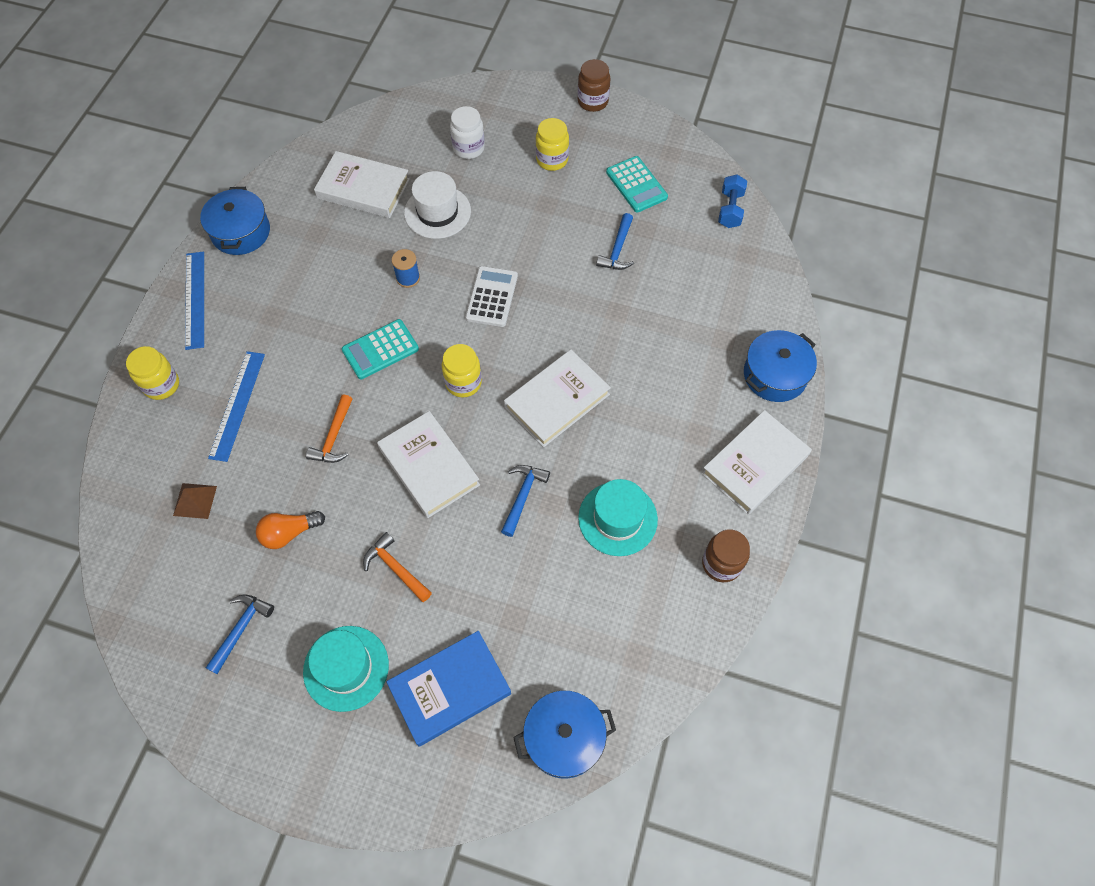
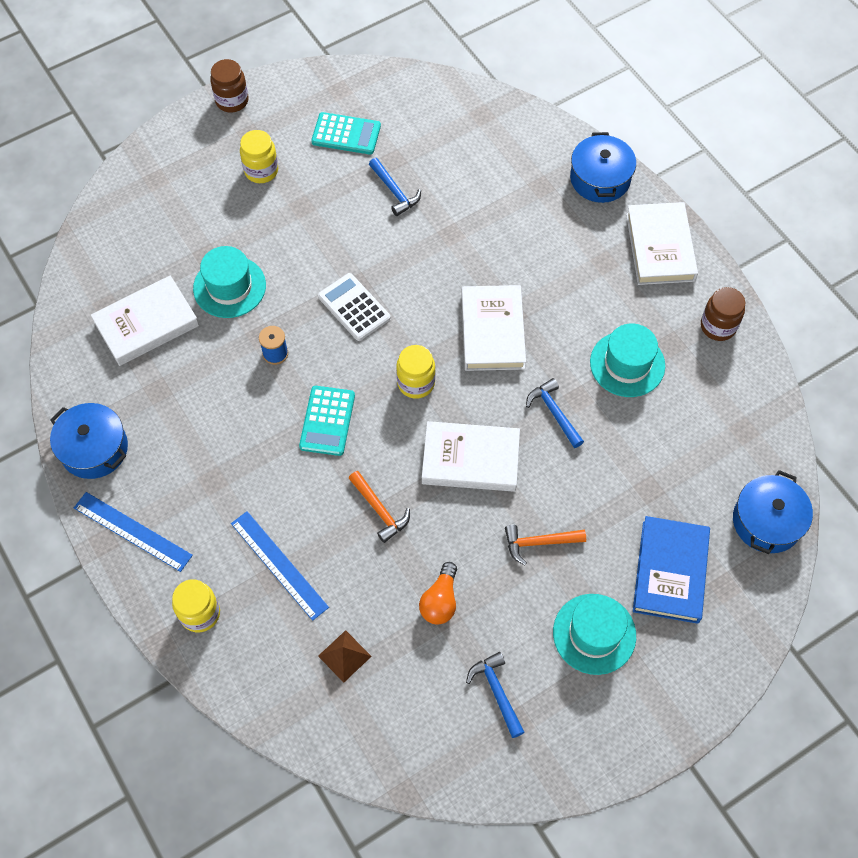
camera: 50 degrees left, 0 degrees up
white hat [404,171,471,239] -> turquoise hat [193,246,266,318]
white jar [450,106,485,159] -> none
blue dumbbell [718,175,747,228] -> none

